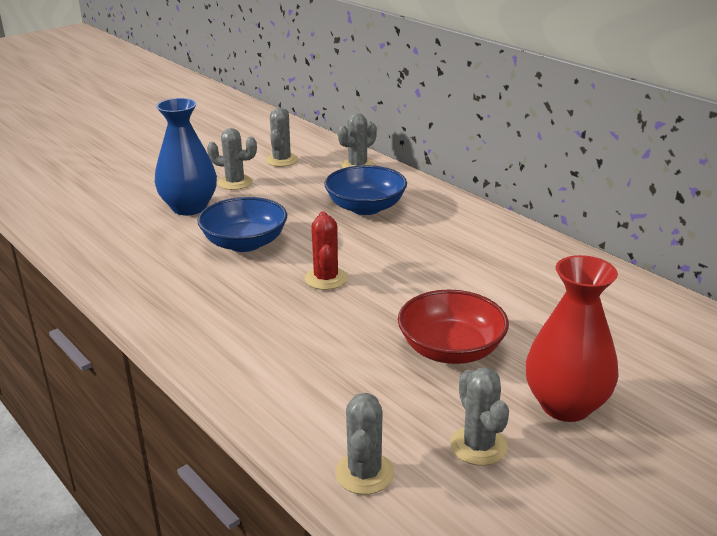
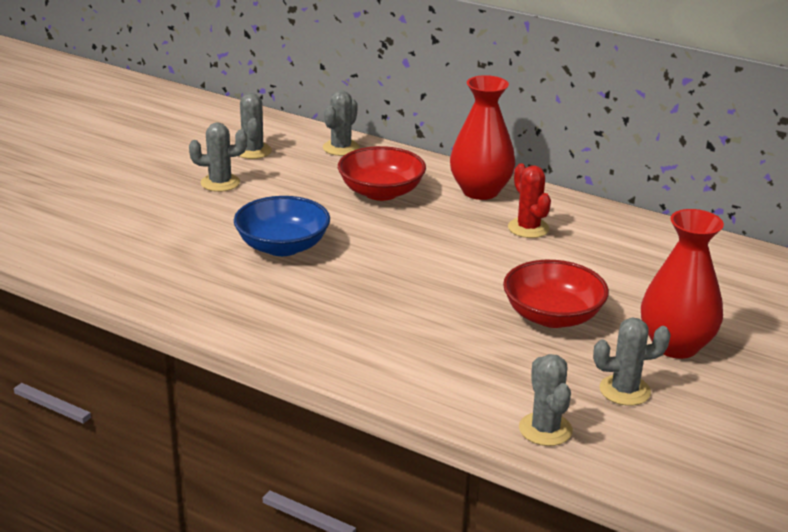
camera: 20 degrees left, 0 degrees up
blue vase [155,98,217,215] -> none
red cactus [305,212,348,290] -> red cactus moved to [508,163,551,238]
blue bowl [324,165,407,215] -> red bowl [338,146,426,201]
grey cactus [450,368,509,466] -> grey cactus turned 60 degrees counterclockwise [593,318,671,406]
none -> red vase [450,75,515,200]

